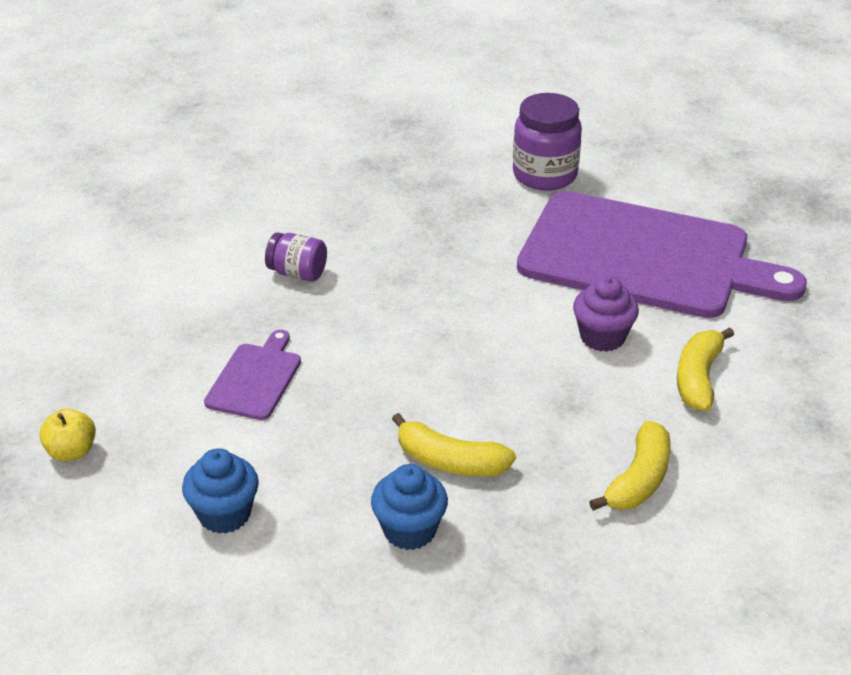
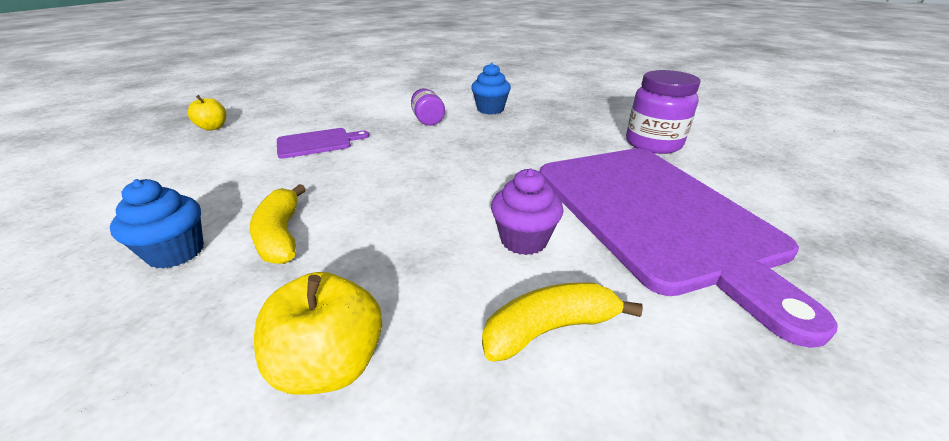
camera: 50 degrees right, 5 degrees down
blue cupcake [182,448,259,534] -> blue cupcake moved to [471,63,511,114]
yellow banana [589,421,671,511] -> yellow apple [254,272,382,395]

